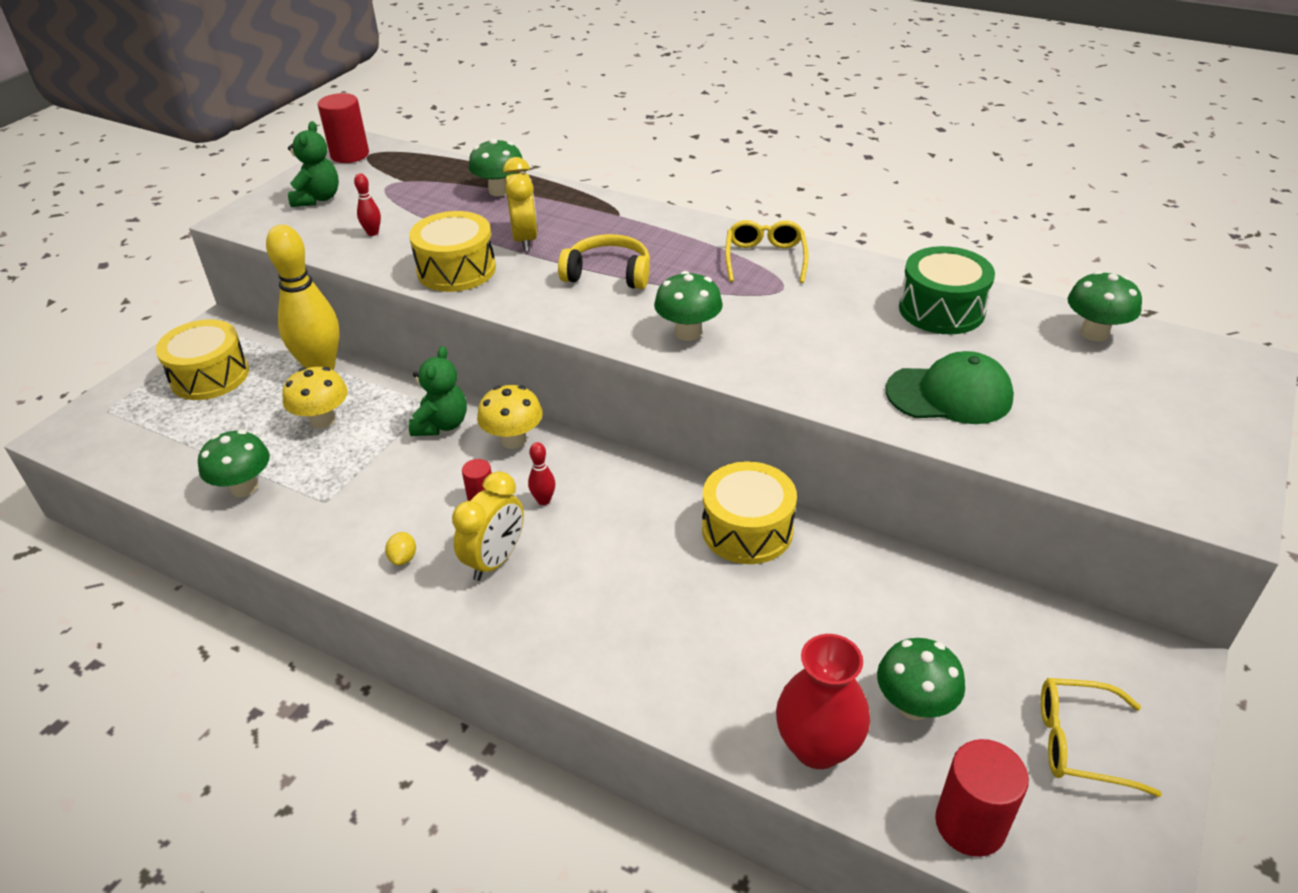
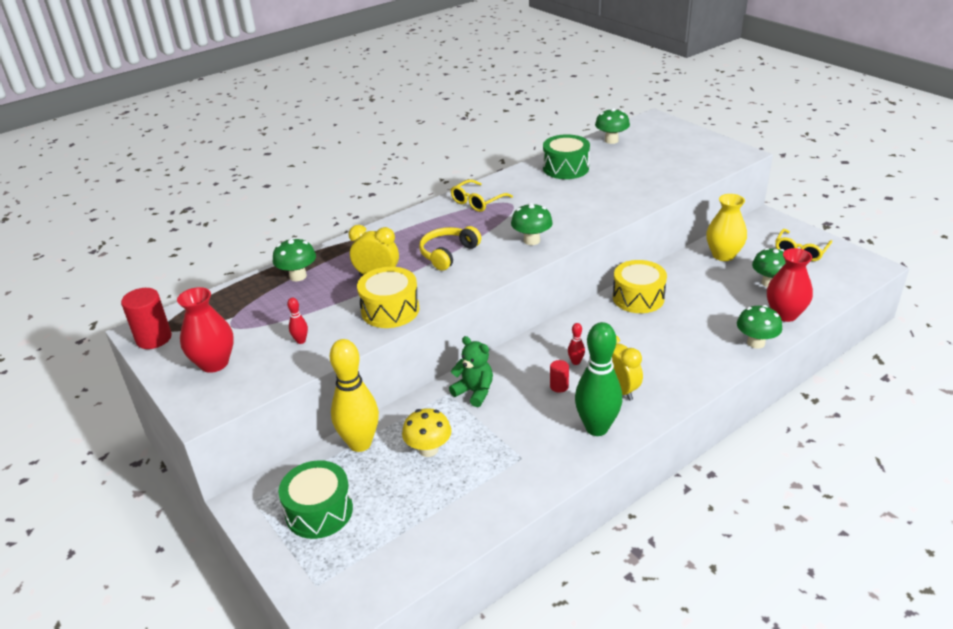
camera: 65 degrees left, 5 degrees down
yellow drum [156,319,249,400] -> green drum [278,460,353,539]
green mushroom [198,430,270,497] -> green mushroom moved to [737,305,782,349]
green teddy bear [288,121,339,207] -> red vase [177,287,234,373]
yellow lemon [385,532,416,566] -> green bowling pin [575,322,622,436]
yellow mushroom [477,385,543,449] -> none
yellow glasses [725,220,808,283] -> yellow glasses turned 75 degrees counterclockwise [451,179,513,212]
green cap [886,351,1014,424] -> none
red cylinder [935,739,1029,857] -> none
none -> yellow vase [706,194,747,261]

